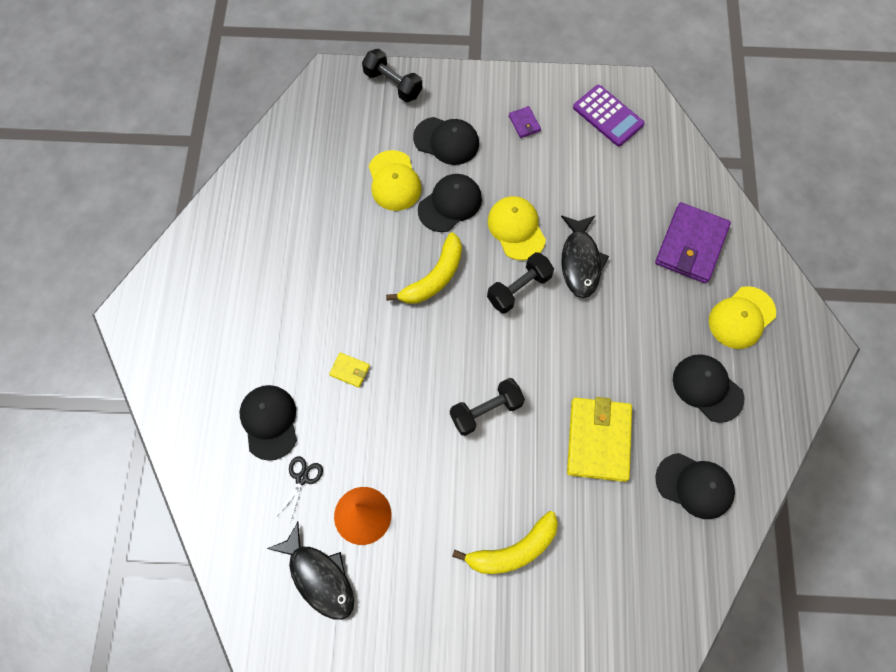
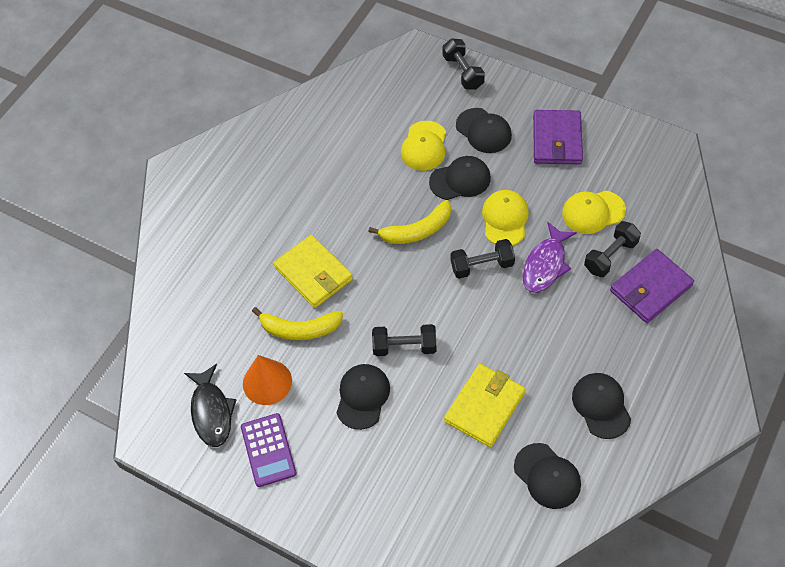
camera: 30 degrees right, 10 degrees down
black cap [240,385,297,461] -> black cap moved to [336,364,390,430]
black scissors [278,456,323,520] -> none
yellow wallet [329,352,370,388] -> yellow wallet [274,235,353,308], size x2.27
yellow banana [452,511,558,574] -> yellow banana moved to [252,307,343,340]
purple wallet [509,106,541,138] -> purple wallet [533,110,583,164], size x2.27
black fish [561,215,609,298] -> purple fish [522,222,577,293]
purple calculator [573,85,644,146] -> purple calculator moved to [241,413,297,487]
yellow cap [709,286,776,349] -> yellow cap moved to [562,191,626,234]
none -> black dumbbell [584,221,641,277]

